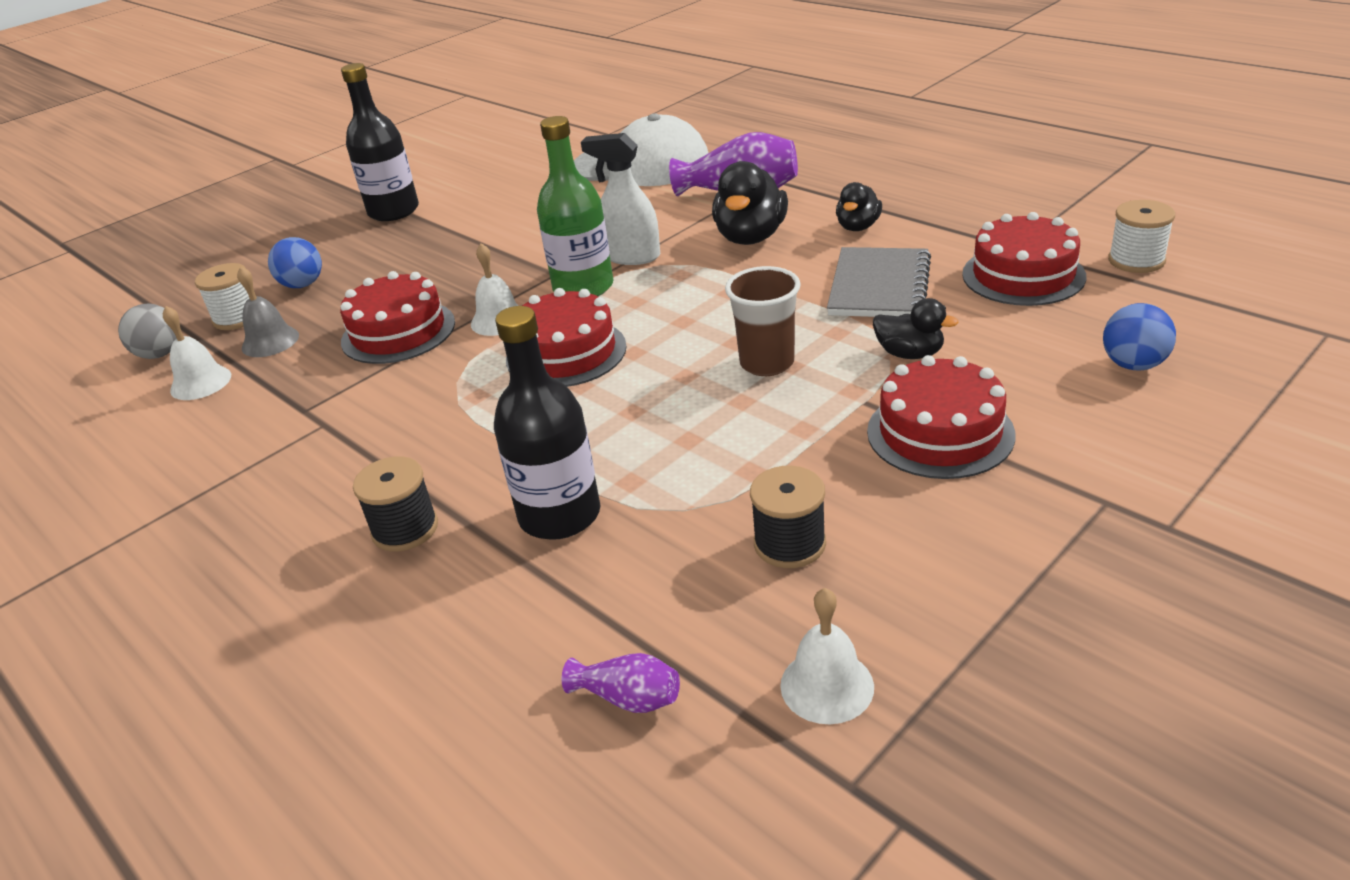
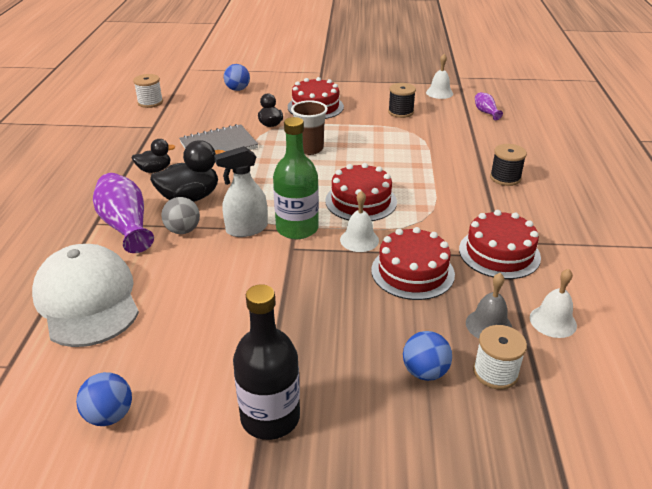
camera: 135 degrees left, 0 degrees up
grey ball [118,304,177,359] -> grey ball moved to [161,197,200,234]
black bottle [494,306,600,540] -> none
white spray bottle [581,133,660,265] -> white spray bottle turned 90 degrees clockwise [214,146,268,237]
red cake [962,212,1086,306] -> red cake moved to [459,210,541,279]
none -> blue ball [76,372,132,426]

